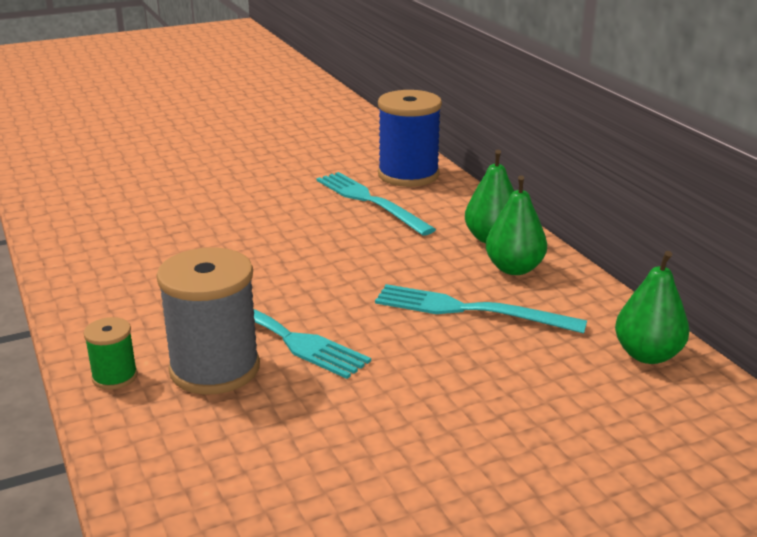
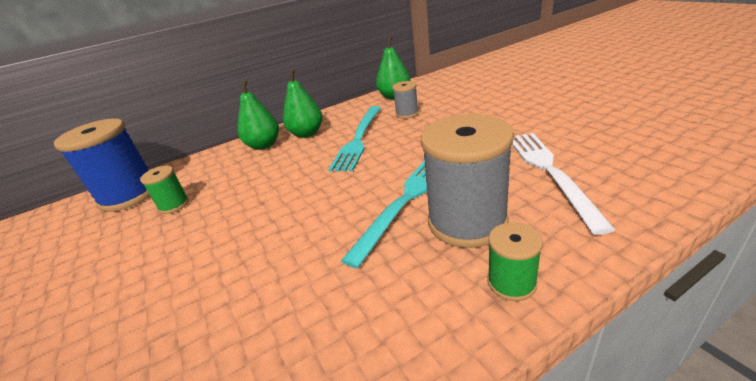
camera: 90 degrees left, 5 degrees up
turquoise fork [316,172,436,236] -> green spool [140,166,189,214]
none -> grey spool [392,81,419,119]
none -> white fork [512,133,616,235]

